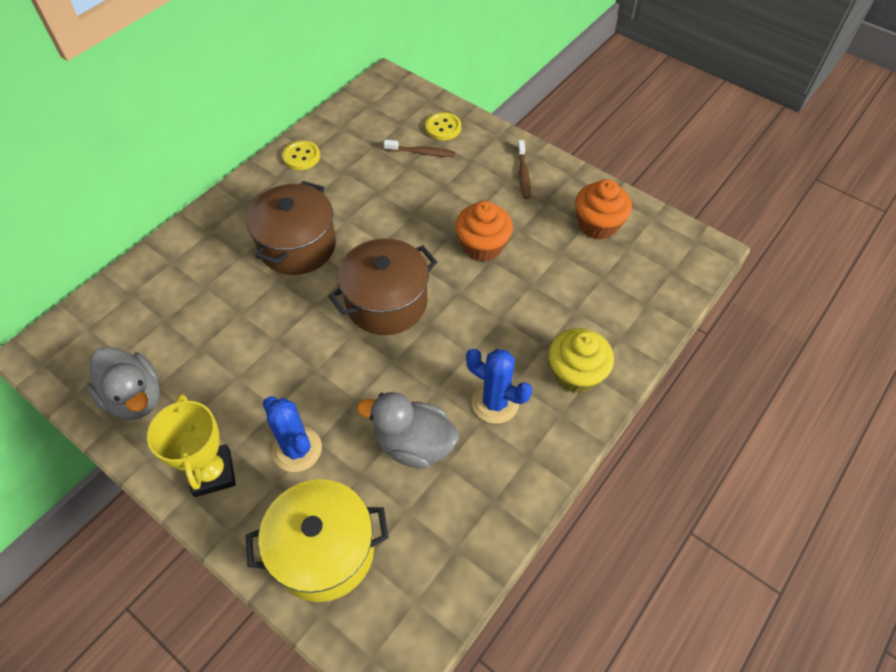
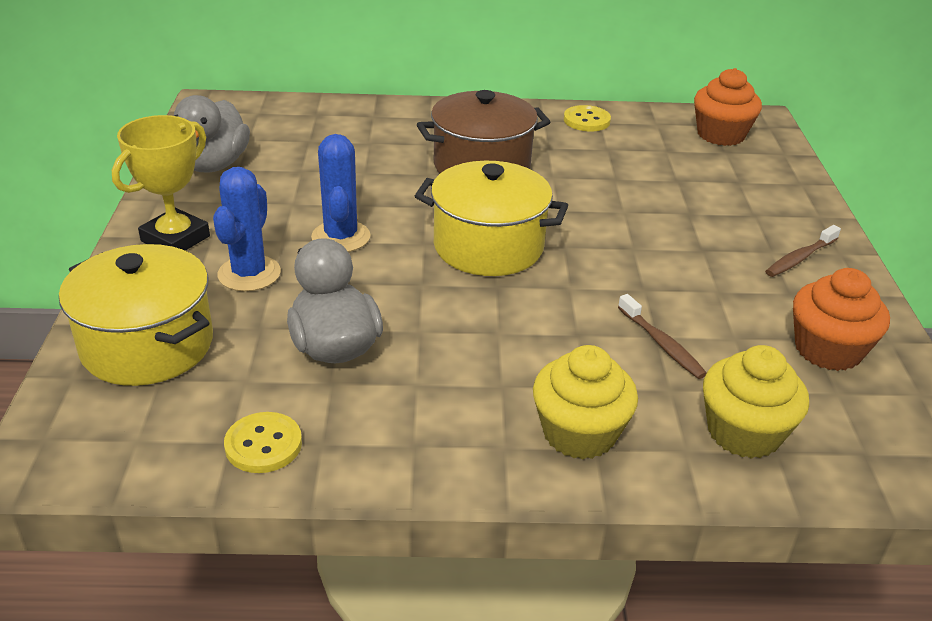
camera: 50 degrees right, 20 degrees down
brown pot [328,238,437,335] -> yellow pot [415,161,568,276]
brown toothbrush [384,140,455,157] -> brown toothbrush moved to [618,294,707,379]
yellow button [425,112,461,140] -> yellow button moved to [224,412,302,473]
orange cupcake [455,201,513,262] -> orange cupcake moved to [694,68,762,146]
blue cactus [466,349,532,424] -> blue cactus moved to [311,134,370,252]
none -> yellow cupcake [703,345,809,459]

